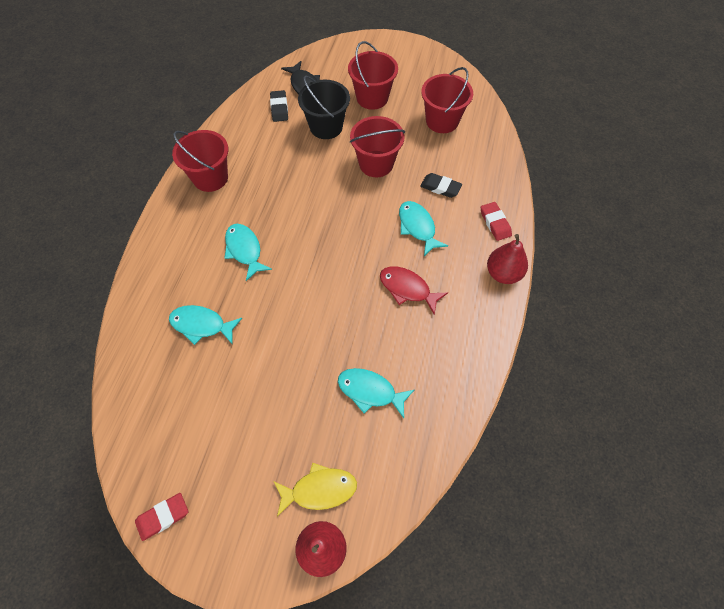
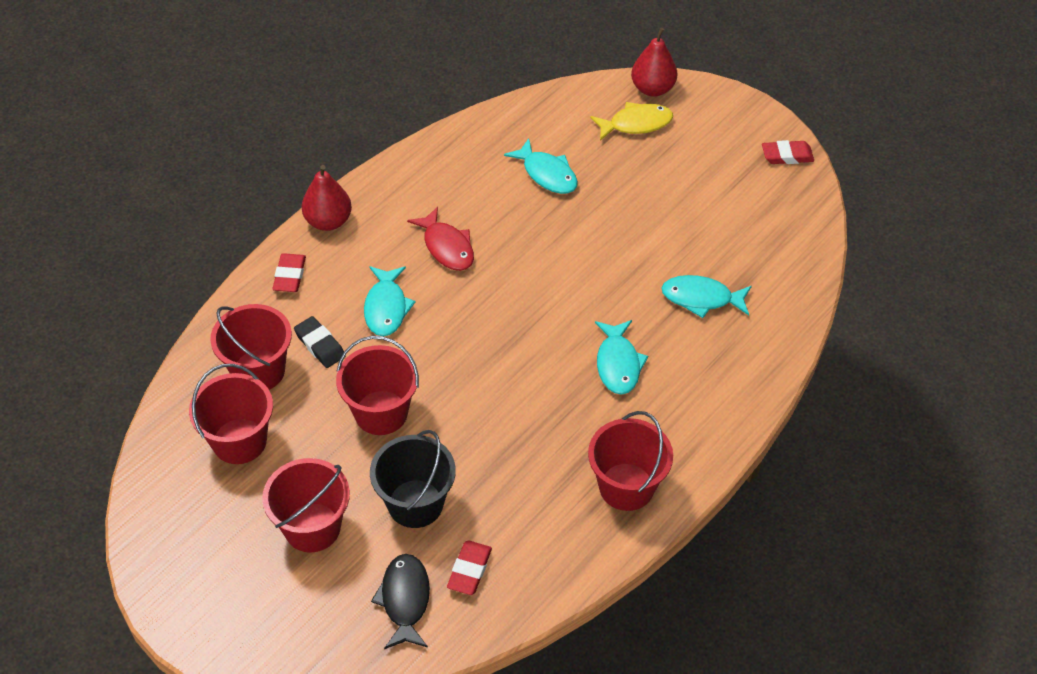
camera: 155 degrees left, 10 degrees down
turquoise fish [169,305,242,345] -> turquoise fish turned 150 degrees clockwise [661,275,752,318]
black eraser [270,90,288,122] -> red eraser [447,540,492,595]
yellow fish [273,463,357,517] -> yellow fish turned 150 degrees clockwise [590,102,673,141]
none -> red bucket [210,304,292,390]

